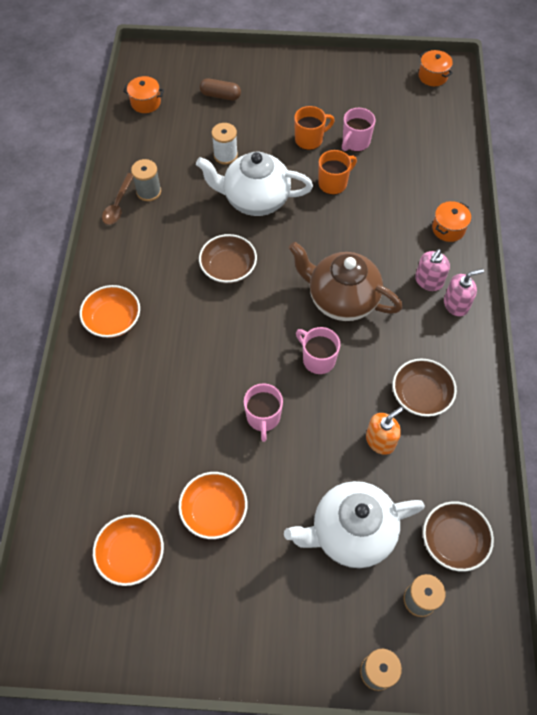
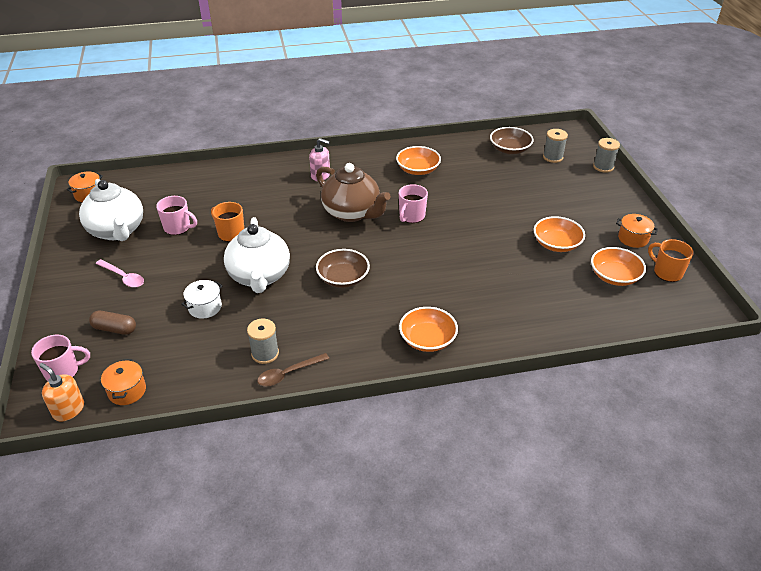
camera: 105 degrees left, 20 degrees down
brown spoon [102,173,133,225] -> brown spoon turned 150 degrees clockwise [257,353,329,387]
brown capsule [200,78,241,100] -> brown capsule turned 75 degrees counterclockwise [89,311,136,335]
white spool [212,123,238,164] -> white pot [182,280,223,319]
pink mug [244,383,283,442] -> pink mug moved to [31,335,90,381]
white teapot [284,481,425,568] -> white teapot moved to [79,179,143,241]
brown teapot [289,242,403,321] -> brown teapot turned 60 degrees counterclockwise [316,163,391,222]
orange mug [294,106,335,150] -> orange mug moved to [648,239,694,282]
orange soap dispenser [366,407,403,455] -> orange soap dispenser moved to [39,363,84,421]
brown bowl [393,359,457,417] -> orange bowl [396,146,441,175]
orange pot [432,201,471,242] -> orange pot moved to [616,214,658,248]
pink soap dispenser [444,269,484,316] -> none
none -> pink spoon [95,259,144,287]

